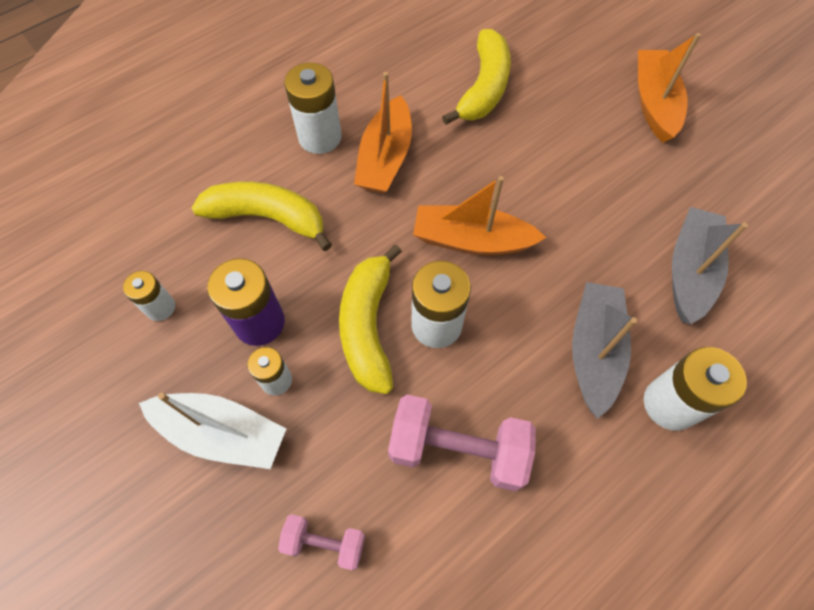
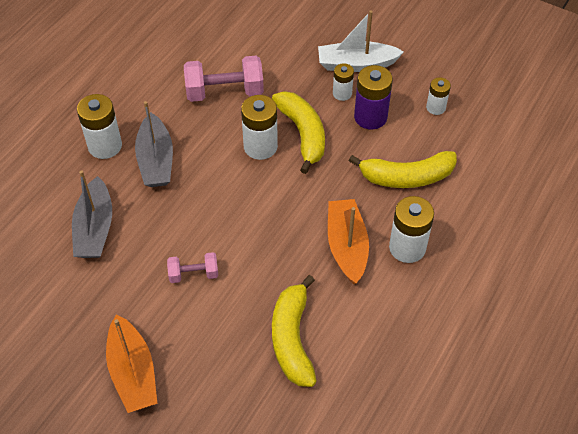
camera: 160 degrees right, 10 degrees down
pink dumbbell [278,514,365,570] -> pink dumbbell moved to [167,252,218,283]
orange boat [413,176,546,255] -> none

